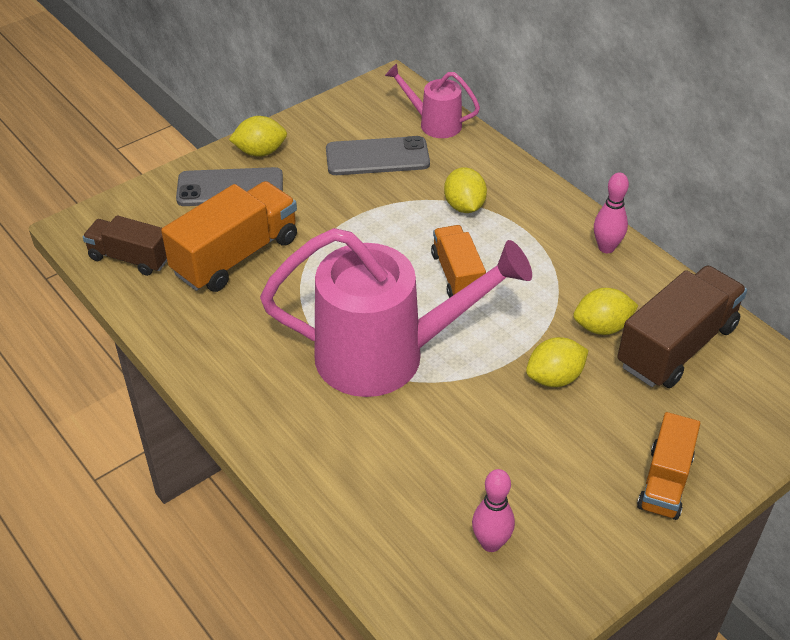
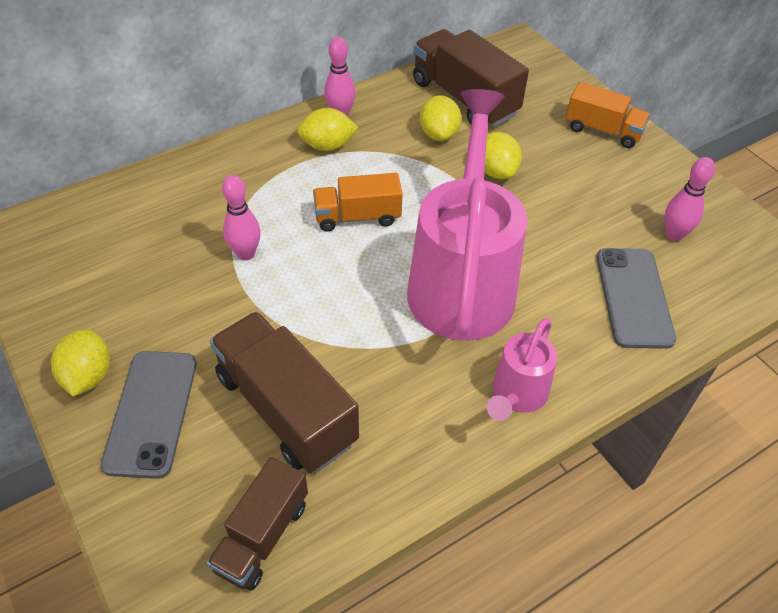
camera: 85 degrees left, 5 degrees up
orange truck [161,181,297,292] -> brown truck [210,311,359,473]
grey phone [326,136,430,175] -> grey phone moved to [597,248,676,349]
pink watering can [385,64,480,138] -> pink watering can moved to [487,318,557,421]
yellow lemon [444,167,487,213] -> yellow lemon moved to [297,108,359,151]
none -> pink bowling pin [222,175,261,260]

